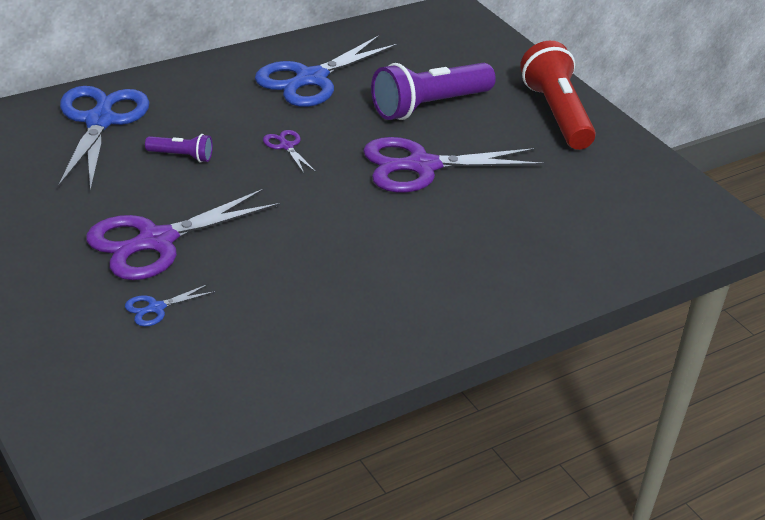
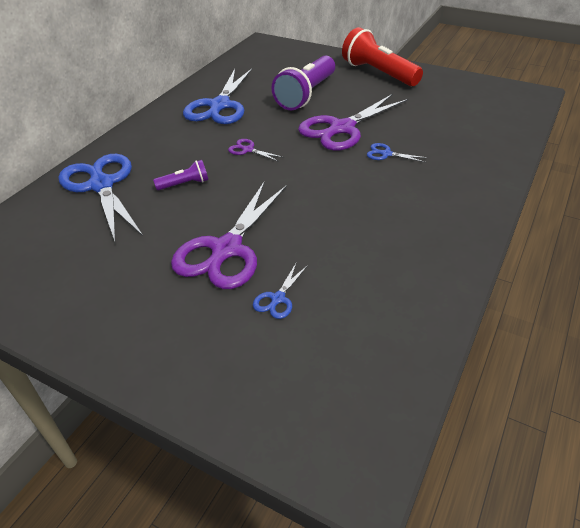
camera: 25 degrees left, 5 degrees up
none -> blue scissors [367,143,428,163]

